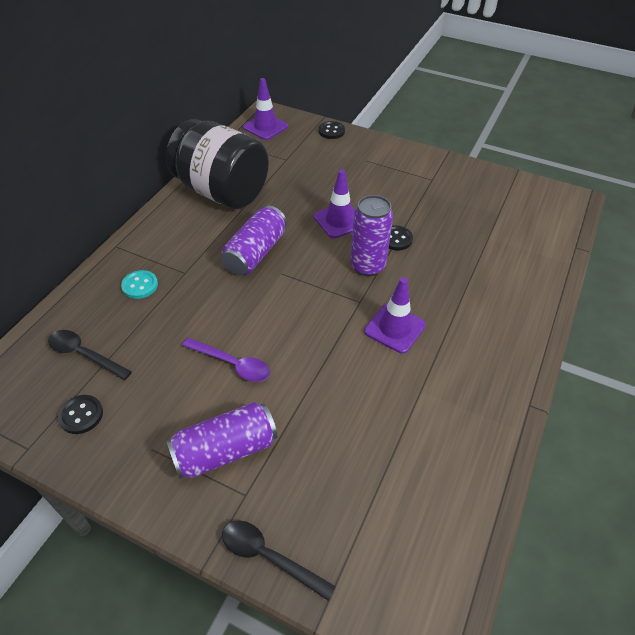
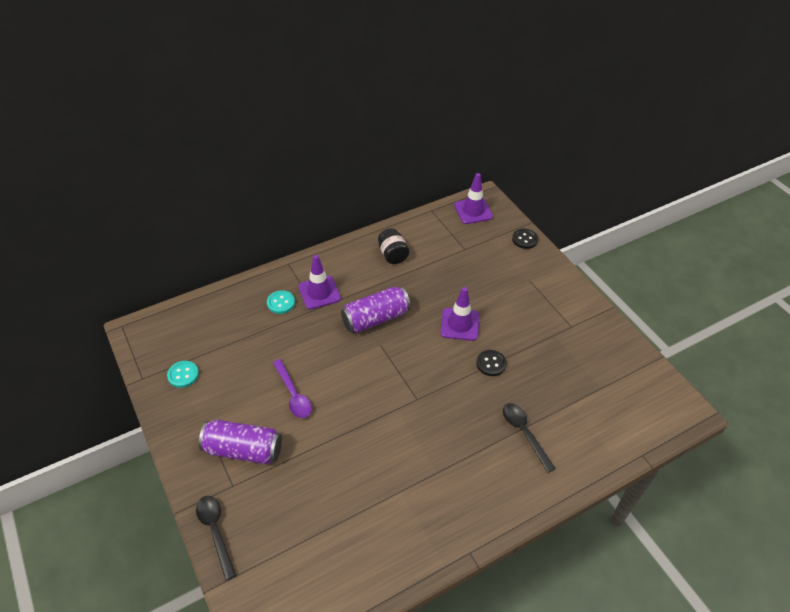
camera: 35 degrees right, 0 degrees up
black spoon [48,330,132,380] -> black spoon moved to [503,403,556,473]
black button [58,395,103,434] -> turquoise button [167,361,199,388]
black jar [166,119,269,209] -> black jar [378,228,409,264], size x0.42
purple can [350,195,393,276] -> none
purple traffic cone [364,277,426,354] -> purple traffic cone moved to [298,255,341,309]

